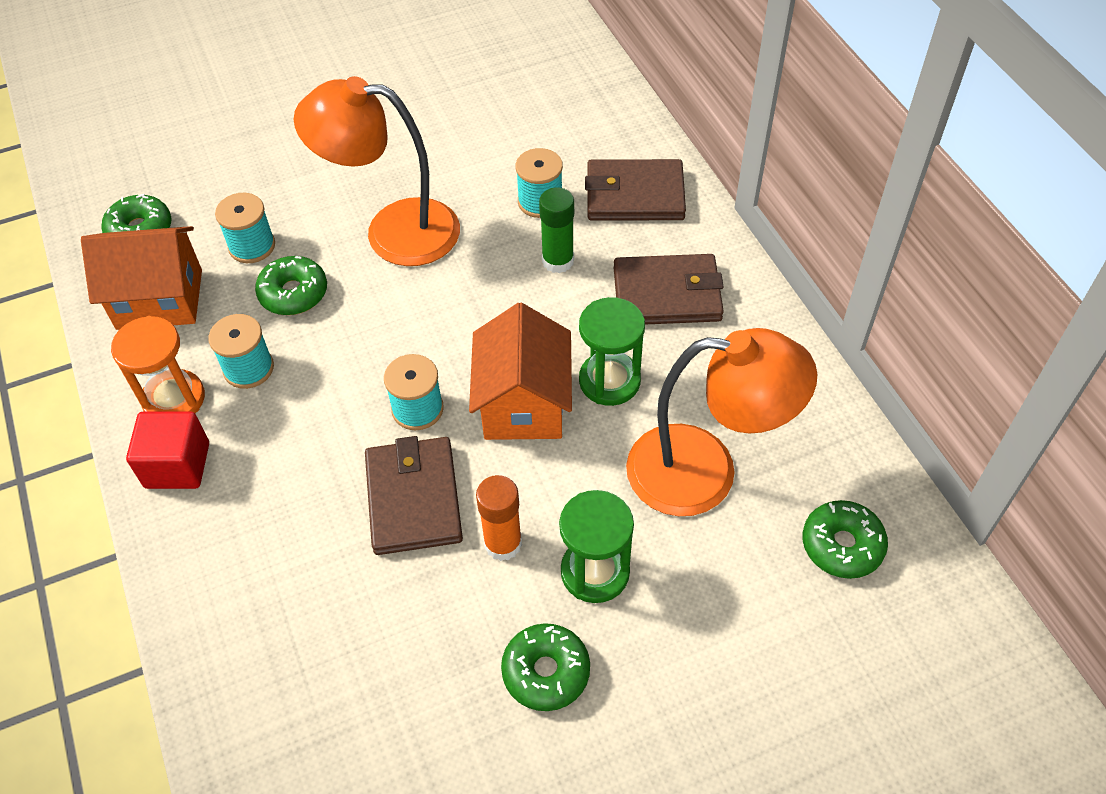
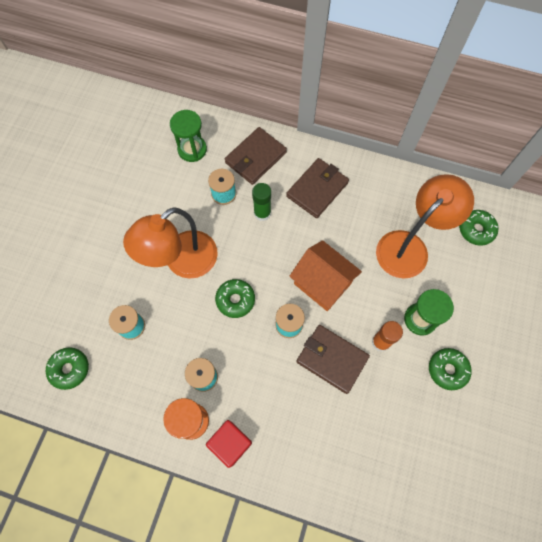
camera: 50 degrees left, 15 degrees up
orange house [81,226,202,330] -> none
green donut [255,256,327,315] -> green donut moved to [215,279,255,318]
green hourglass [579,297,645,406] -> green hourglass moved to [170,110,207,162]

